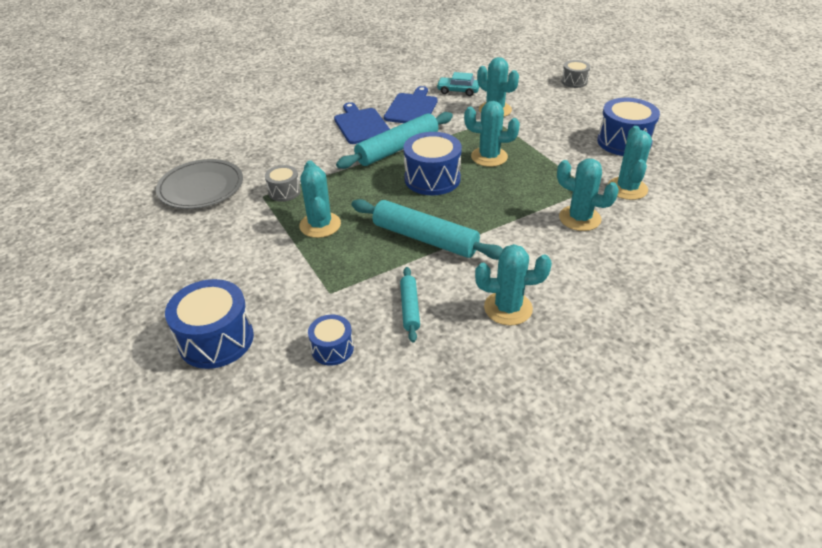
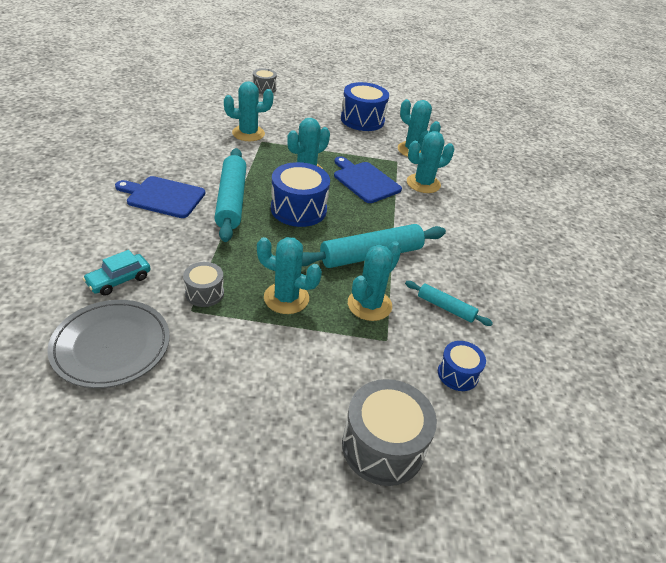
camera: 60 degrees left, 0 degrees up
blue drum [165,279,254,369] -> grey drum [342,379,437,486]
blue cutting board [384,86,438,123] -> blue cutting board moved to [334,156,402,203]
turquoise car [436,72,480,96] -> turquoise car moved to [83,250,151,296]
turquoise cactus [475,244,552,325] -> turquoise cactus moved to [348,241,402,321]

